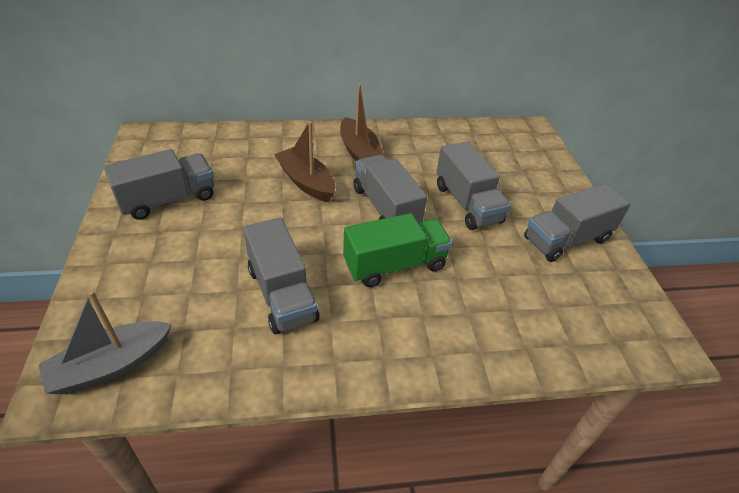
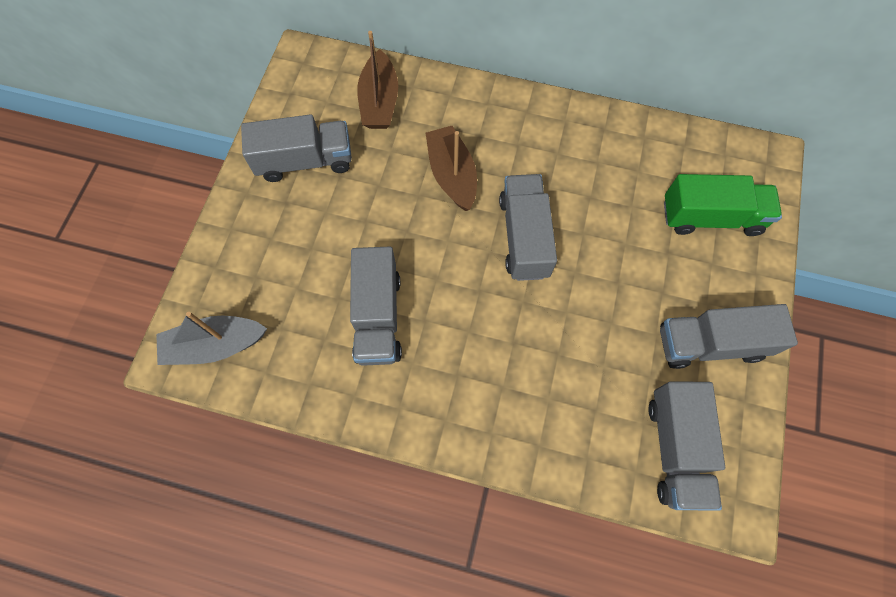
camera: 25 degrees right, 25 degrees up
brown boat [340,84,384,161] -> brown boat moved to [357,31,398,129]
green truck [343,213,452,287] -> green truck moved to [664,174,782,236]
grey truck [436,141,511,230] -> grey truck moved to [648,381,725,511]

